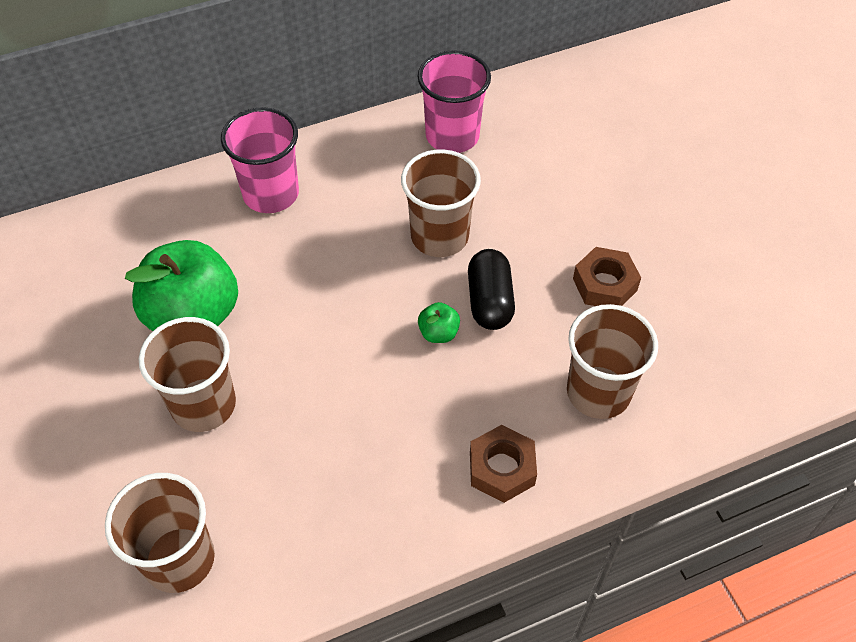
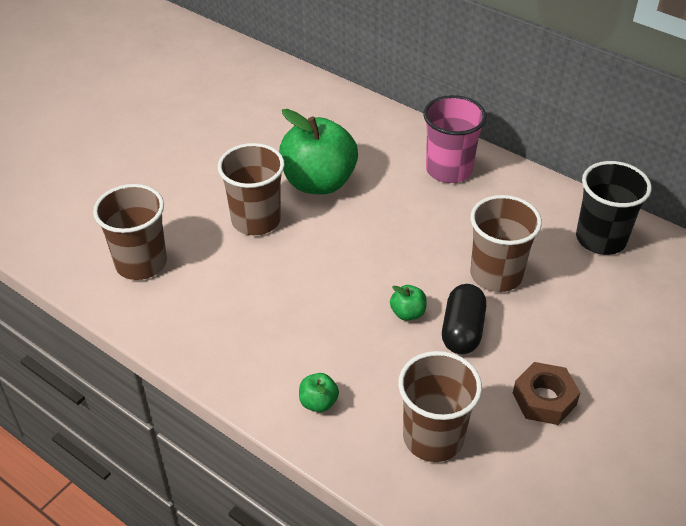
camera: 60 degrees right, 10 degrees down
pink cup [417,50,491,153] -> black cup [576,161,652,255]
black capsule [468,249,515,330] -> black capsule turned 45 degrees counterclockwise [442,284,486,354]
brown nut [470,425,537,503] -> green apple [299,373,339,412]

